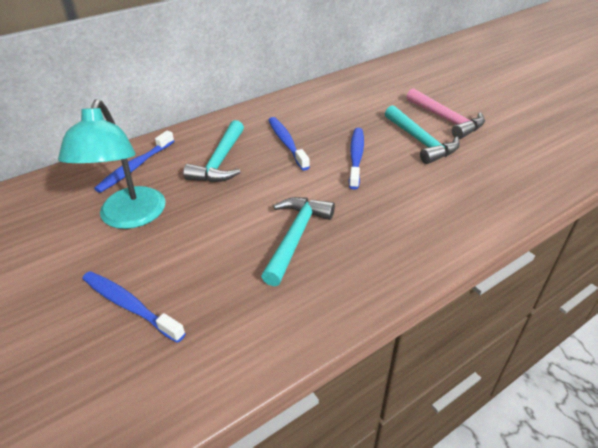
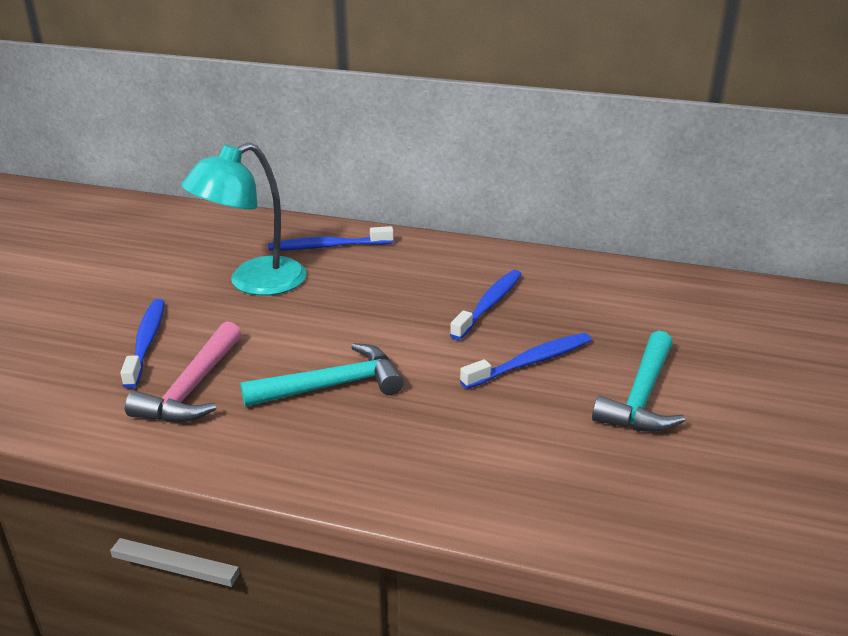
camera: 50 degrees right, 10 degrees down
turquoise hammer [183,120,244,182] -> none
pink hammer [406,88,485,140] -> pink hammer moved to [125,321,241,422]

